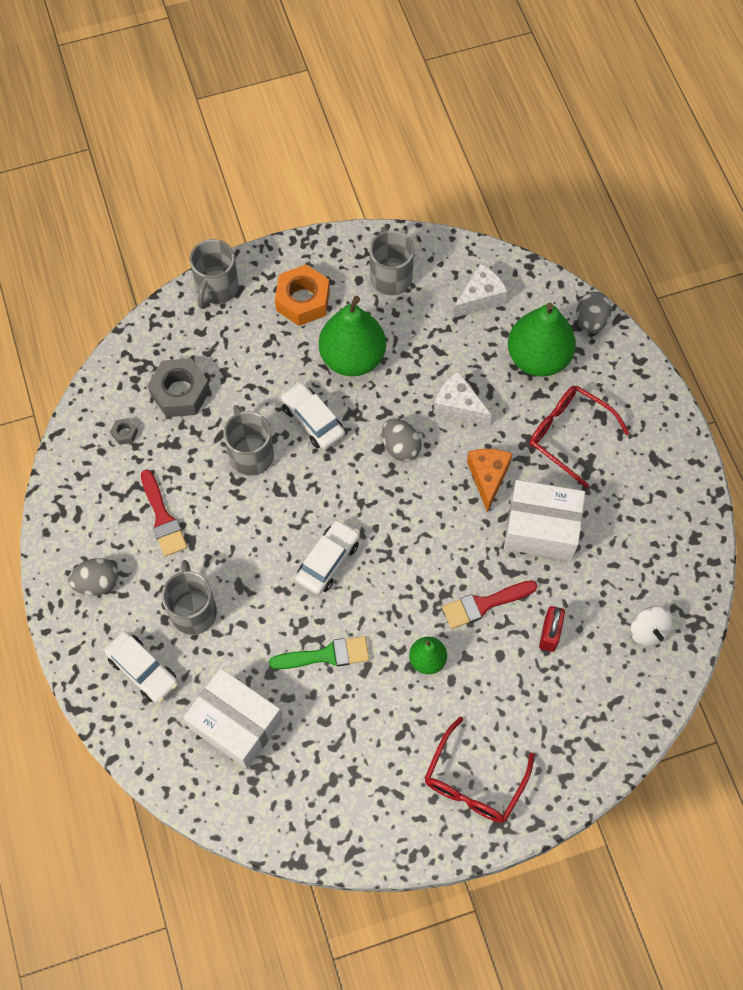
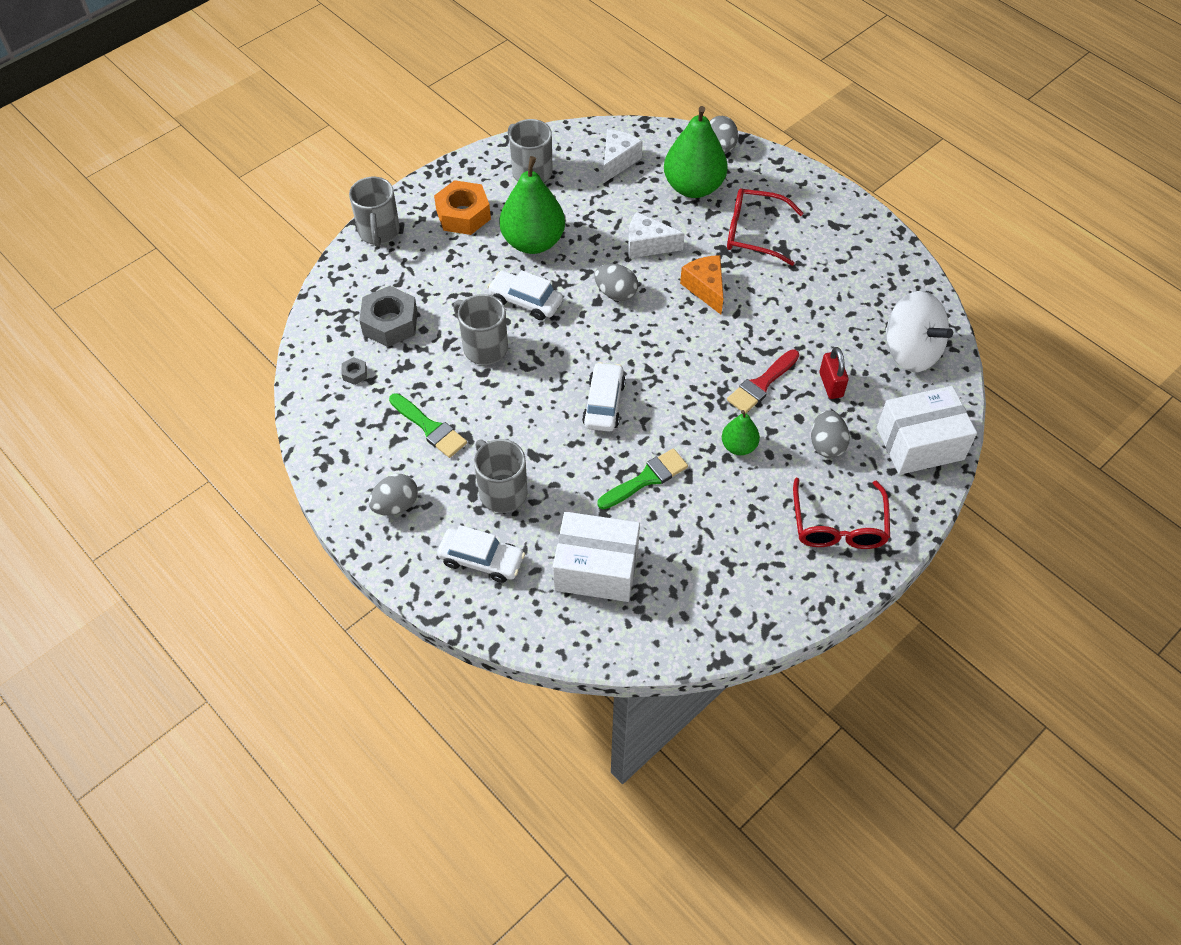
camera: 25 degrees left, 10 degrees down
red brush [141,469,187,557] -> green brush [389,393,467,458]
white box [504,480,585,561] -> white box moved to [877,386,977,475]
white spinning top [630,606,673,646] -> white spinning top [885,291,953,372], size x1.84
none -> grey egg [811,410,850,458]

